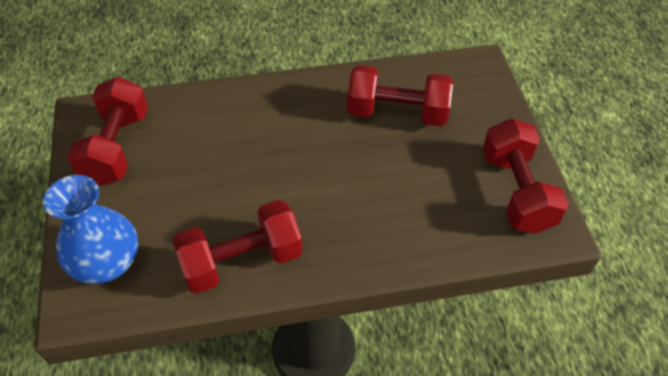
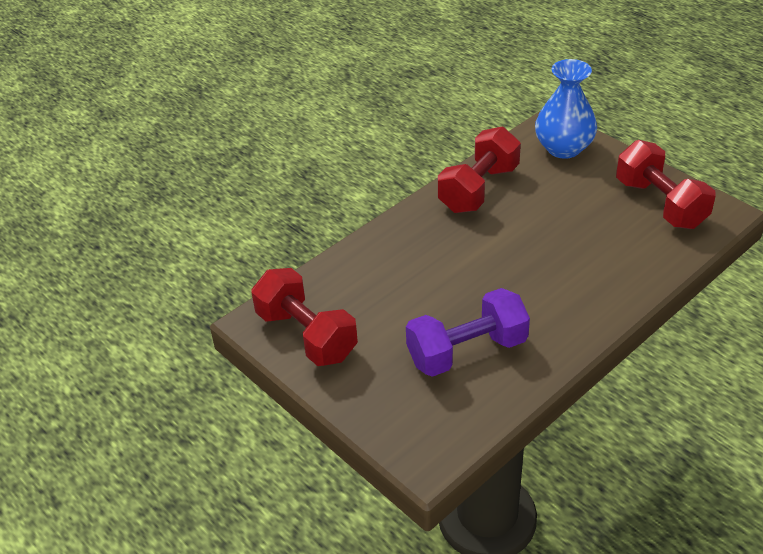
camera: 150 degrees right, 10 degrees down
red dumbbell [347,65,453,126] -> purple dumbbell [406,288,530,377]

